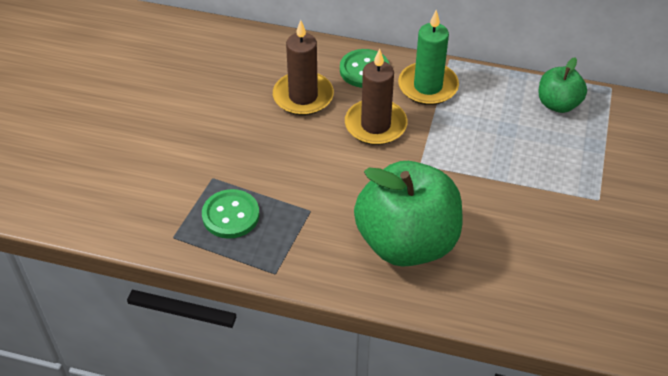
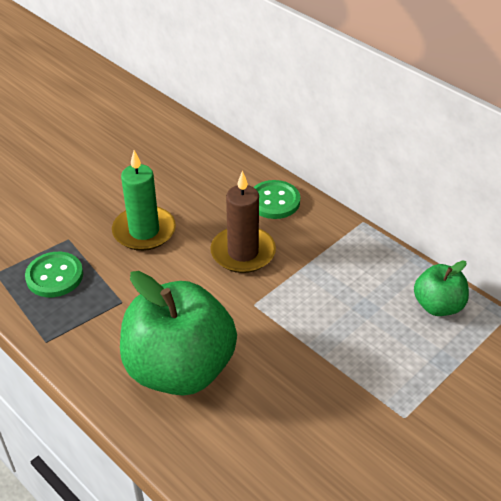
camera: 30 degrees right, 5 degrees down
brown candle [273,20,334,115] -> none
green candle [398,10,459,105] -> green candle moved to [112,150,176,251]

